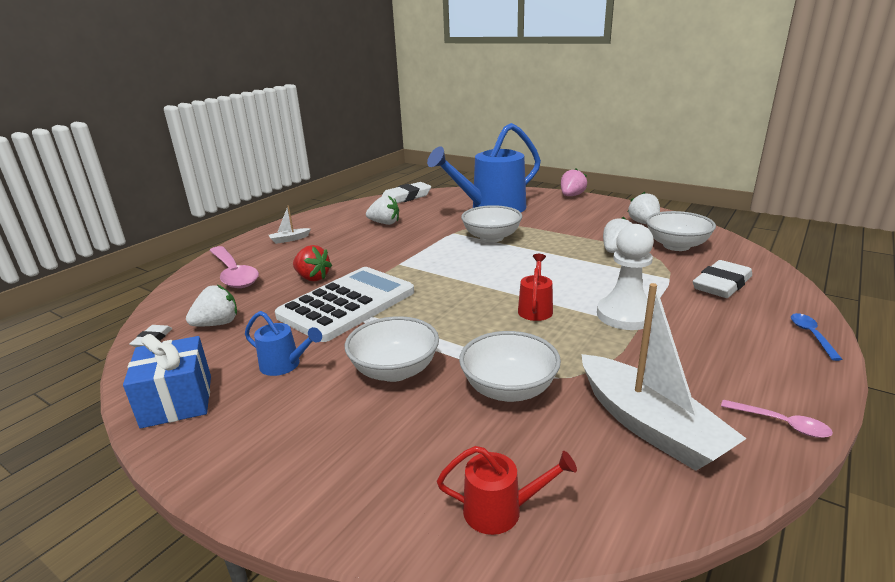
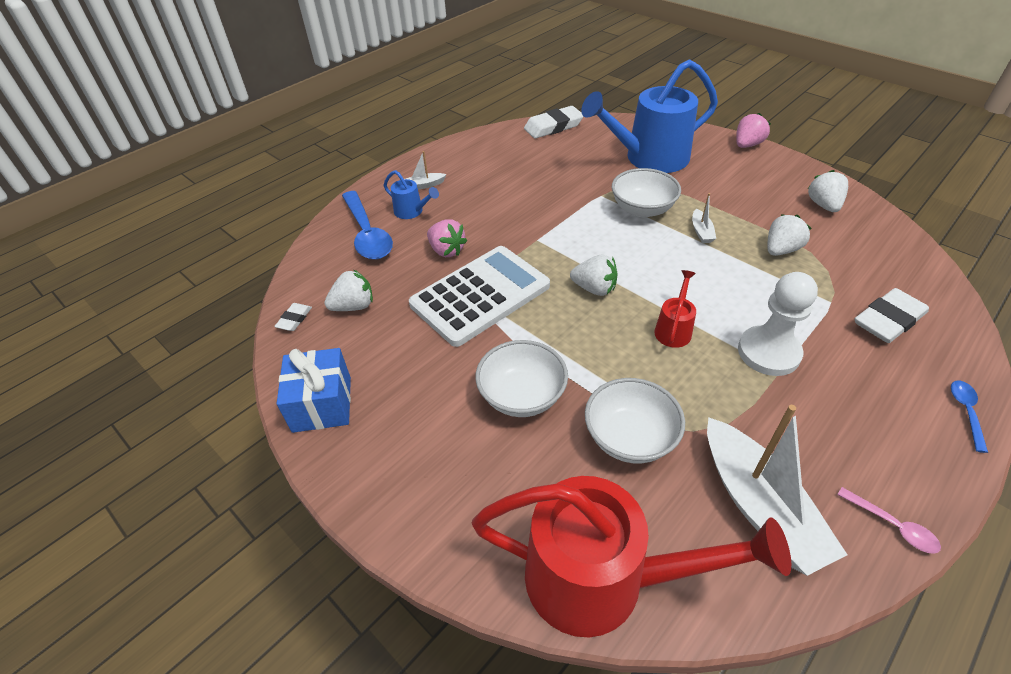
camera: 10 degrees right, 20 degrees up
pink spoon [209,246,259,288] -> blue spoon [342,191,393,260]
blue watering can [245,311,322,376] -> blue watering can moved to [384,170,439,219]
red strawberry [293,245,332,281] -> pink strawberry [427,219,467,257]
white strawberry [366,195,399,225] -> white strawberry moved to [570,255,618,296]
red watering can [437,446,577,535] -> red watering can [472,476,791,637], size x2.31
white bowl [646,211,716,251] -> none
none -> white boat [692,193,716,243]

